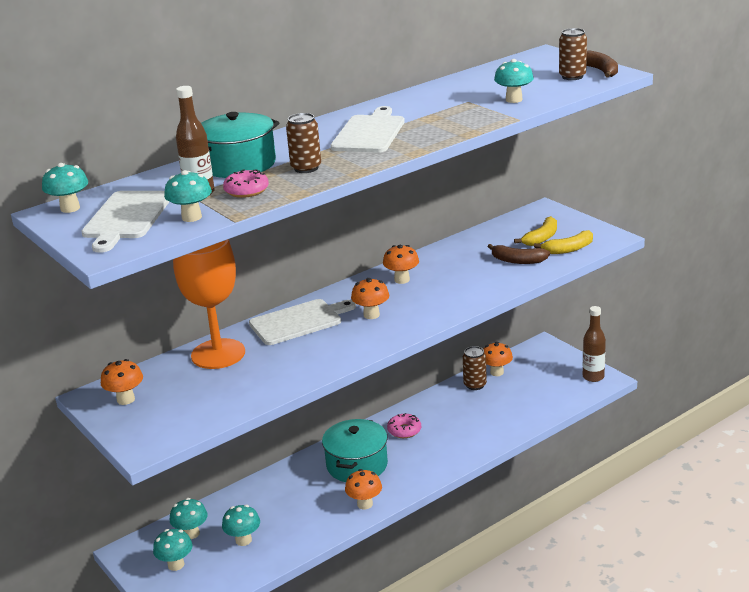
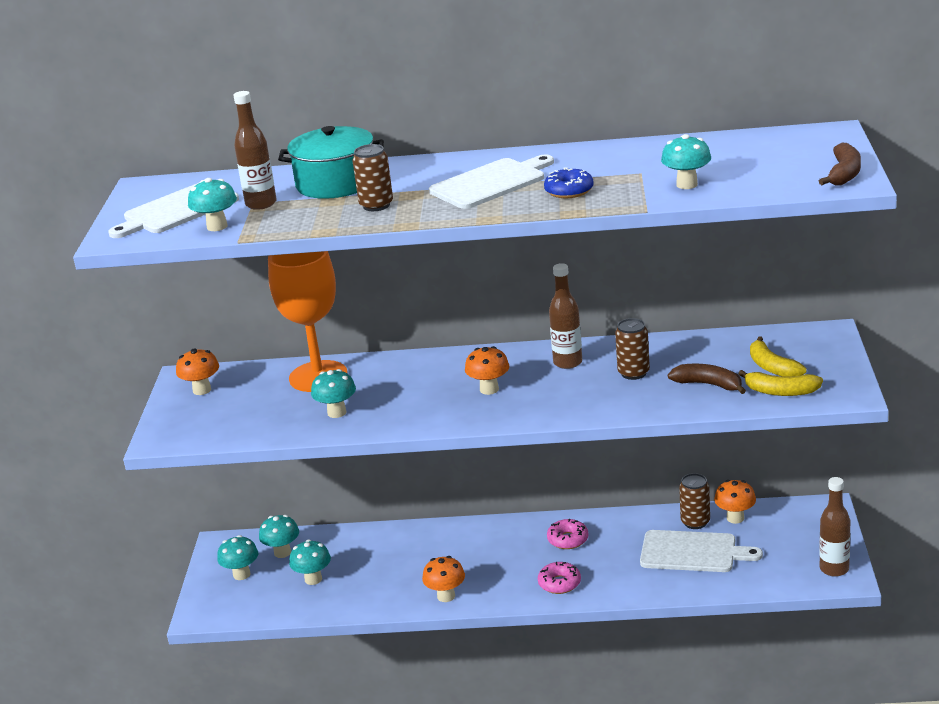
camera: 40 degrees right, 0 degrees up
turquoise mushroom [42,163,88,213] -> turquoise mushroom moved to [311,369,356,418]
pink donut [223,169,269,198] -> pink donut moved to [538,562,581,594]
white cutting board [249,299,356,345] -> white cutting board moved to [640,530,763,572]
turquoise pot [322,419,388,482] -> none
orange mushroom [383,245,419,284] -> brown bottle [549,263,582,369]
brown banana [487,244,550,264] -> brown banana turned 150 degrees clockwise [668,364,746,394]
yellow banana [514,216,557,246] -> yellow banana turned 75 degrees clockwise [750,336,806,377]
brown can [559,28,587,80] -> brown can moved to [615,318,650,380]
none -> blue donut [544,167,594,198]

